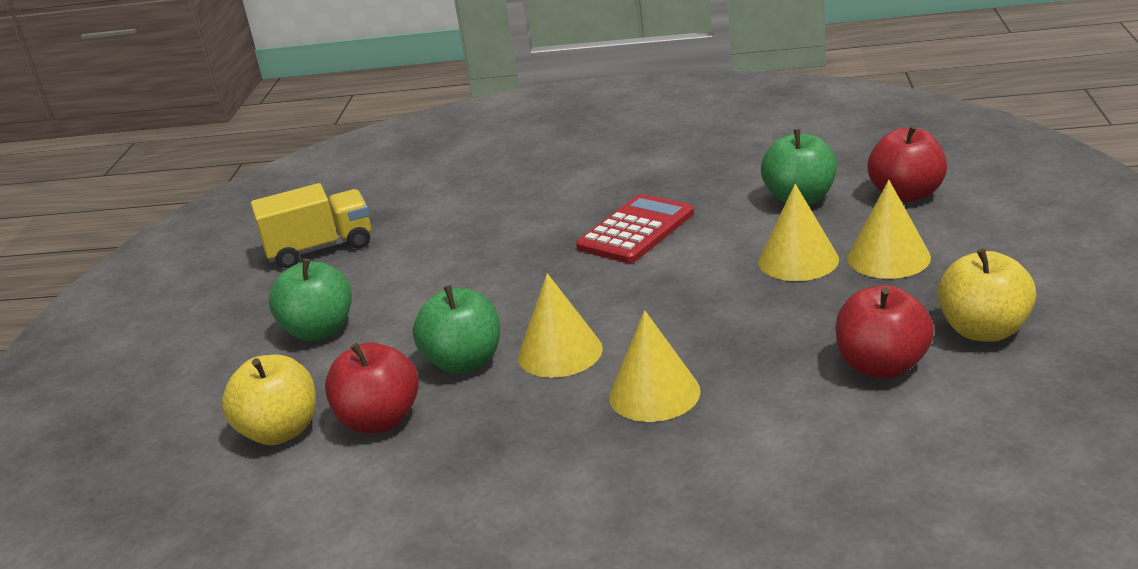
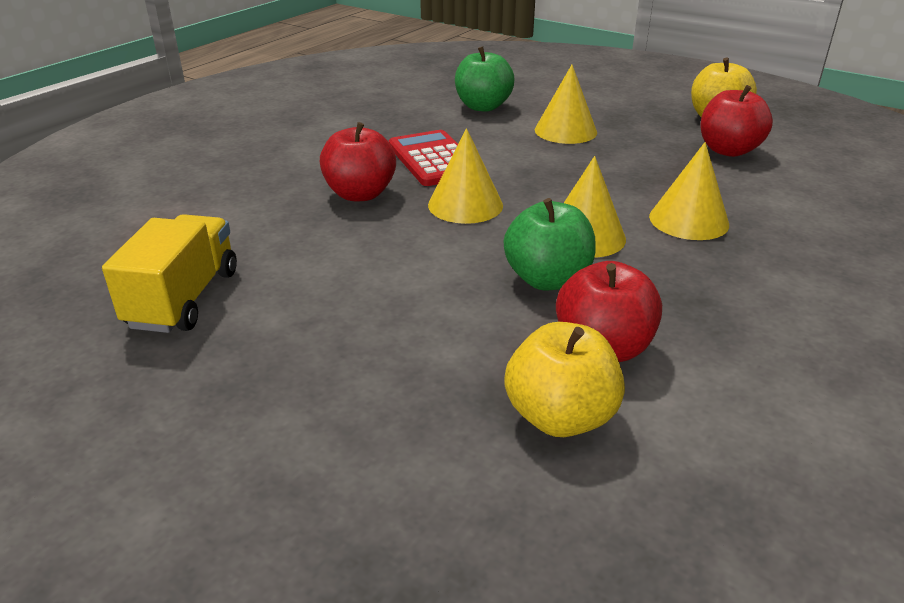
camera: 65 degrees left, 5 degrees up
green apple [269,259,352,341] -> none
yellow cone [847,180,931,279] -> yellow cone moved to [428,128,503,224]
red apple [867,125,947,202] -> red apple moved to [320,122,396,201]

